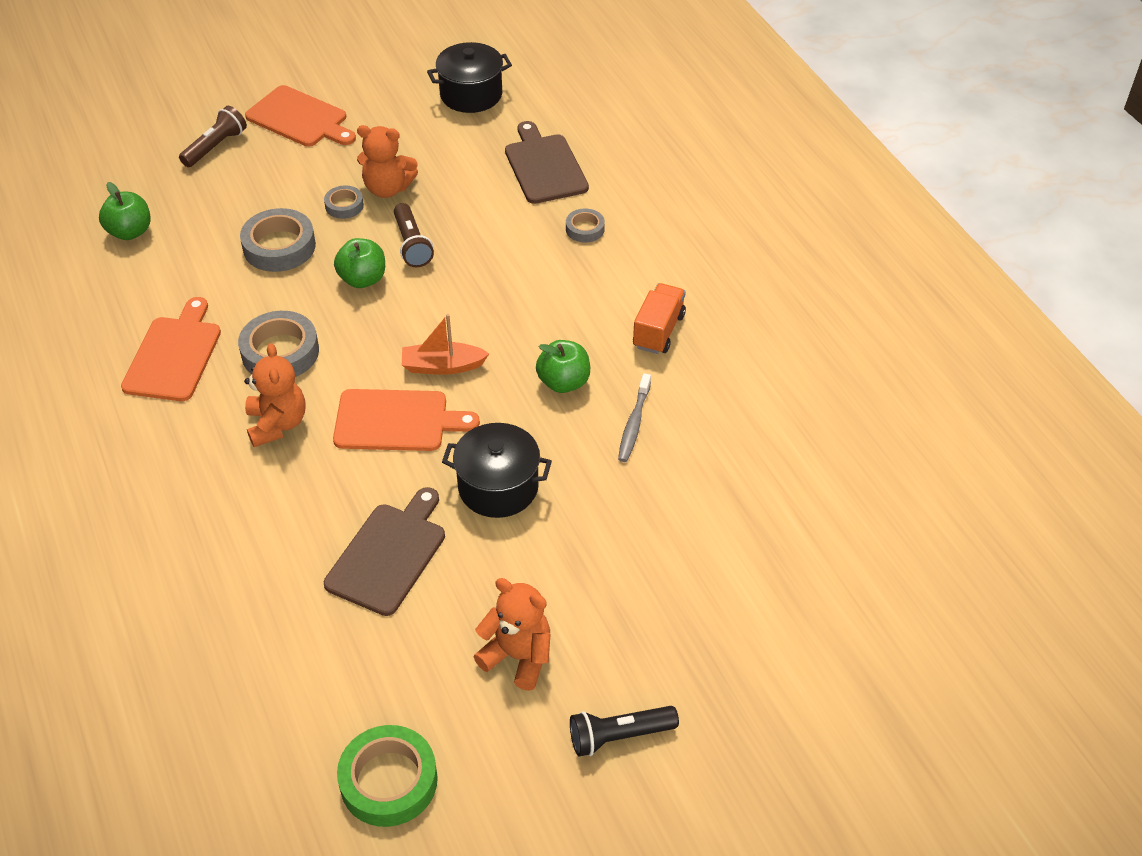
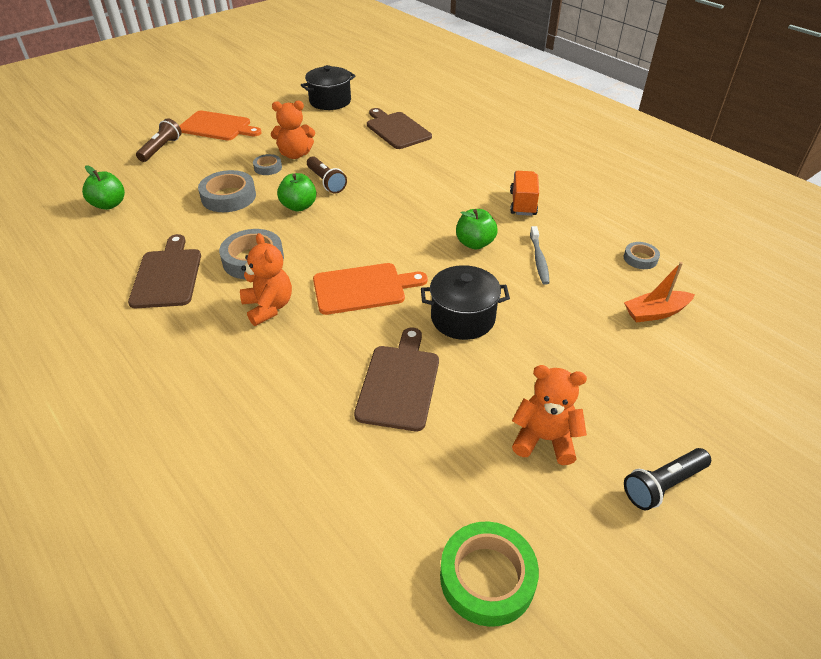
camera: 15 degrees left, 5 degrees down
orange cutting board [121,297,221,401] -> brown cutting board [128,234,201,308]
orange boat [402,314,489,375] -> orange boat moved to [624,262,695,323]
grey tape [566,209,605,243] -> grey tape moved to [624,242,660,269]

